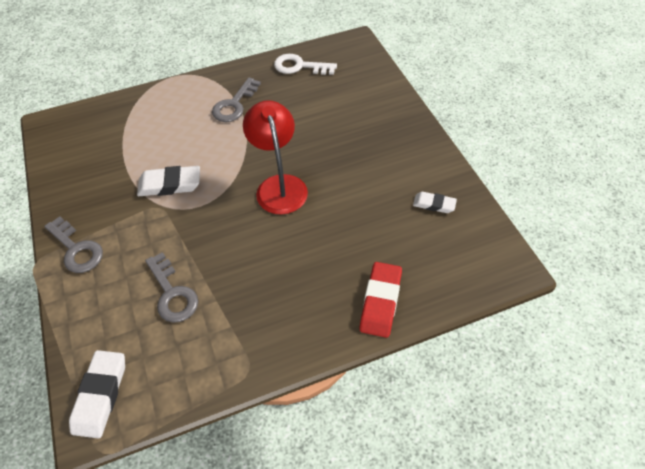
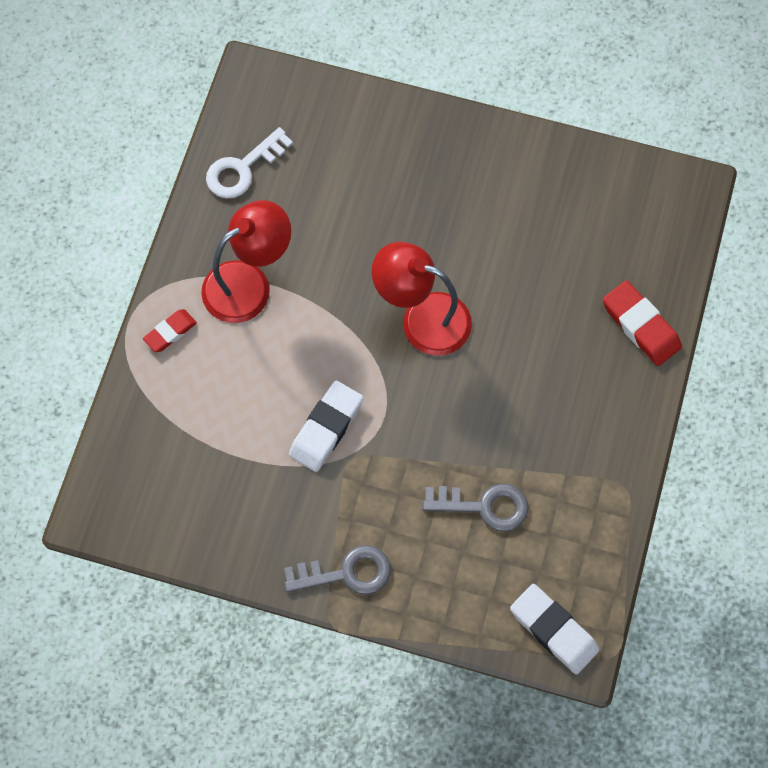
camera: 55 degrees left, 15 degrees up
grey key [212,77,261,122] -> red lamp [201,200,291,323]
white eraser [413,192,457,213] -> none
none -> red eraser [143,309,197,352]

